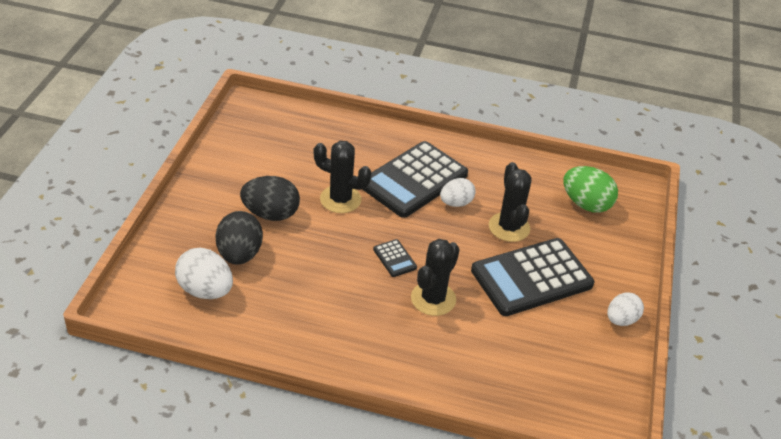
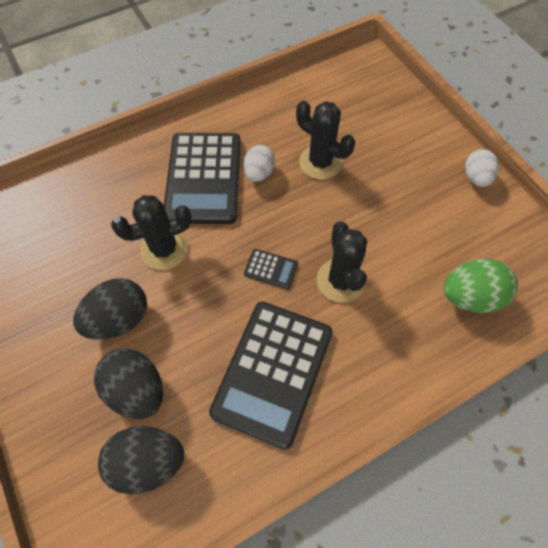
camera: 40 degrees left, 20 degrees up
white egg [175,248,233,299] -> black egg [98,426,184,494]
black calculator [471,238,594,316] -> black calculator moved to [209,302,333,449]
green egg [564,166,618,213] -> green egg moved to [444,259,518,313]

